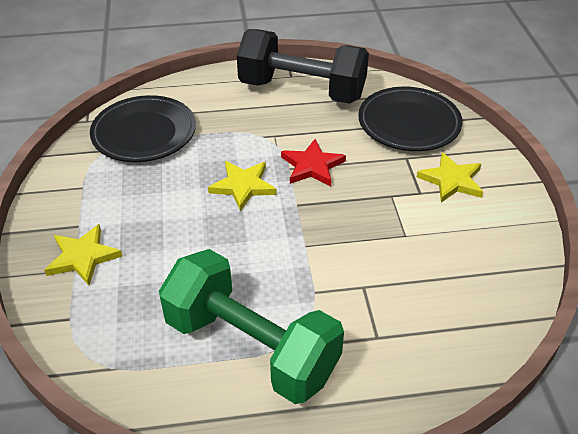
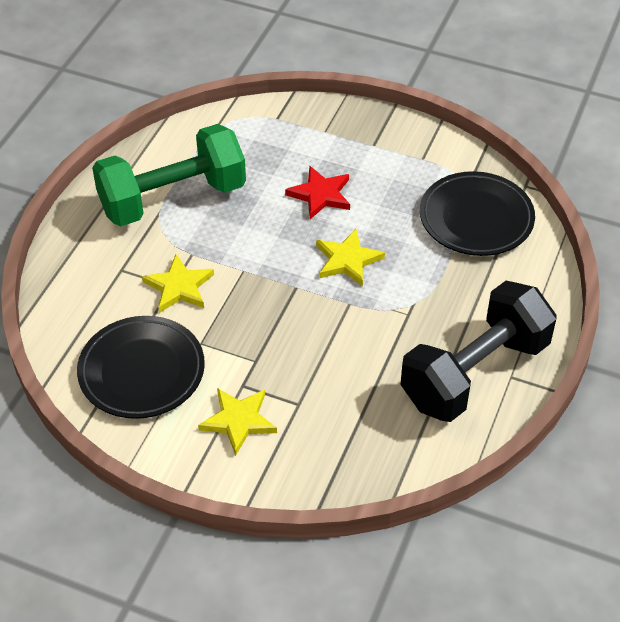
camera: 120 degrees right, 5 degrees up
yellow star [44,224,122,285] -> yellow star moved to [142,254,214,313]
red star [281,139,346,186] -> red star moved to [285,166,350,219]
black plate [358,87,462,151] -> black plate moved to [77,316,205,419]

